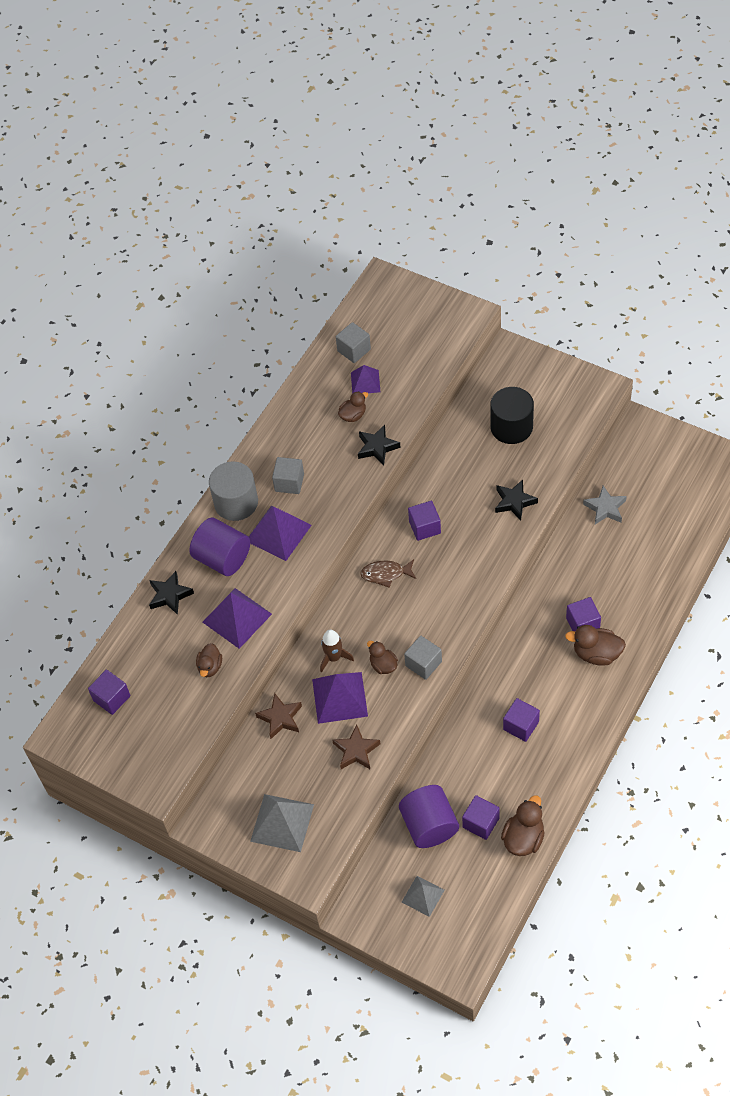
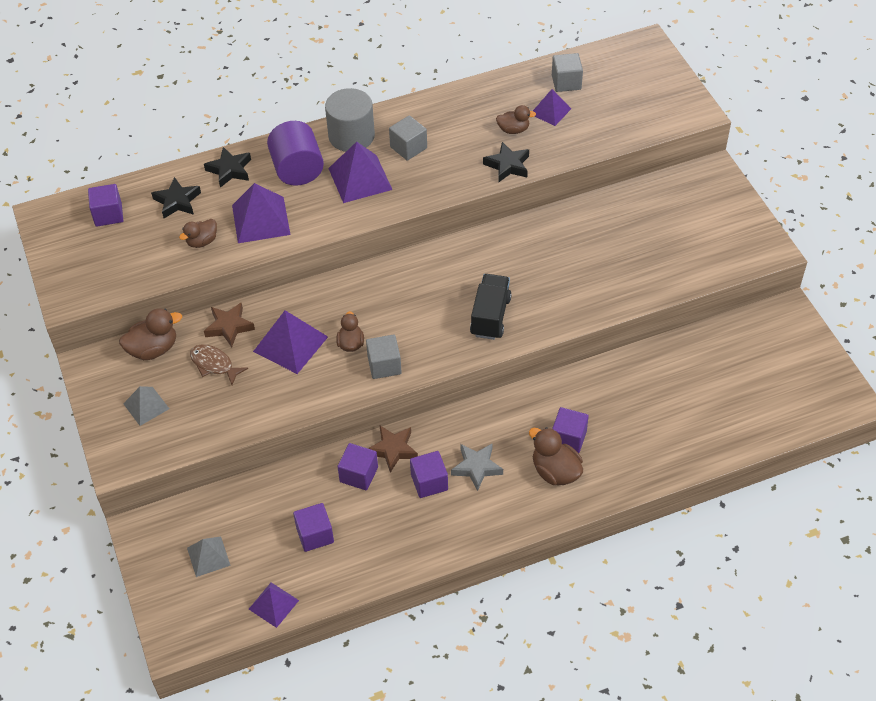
camera: 35 degrees right, 5 degrees down
grey pyramid [250,794,314,852] -> grey pyramid [123,386,169,426], size x0.61
brown rocket [320,629,354,672] -> none
brown star [333,725,380,769] -> brown star moved to [368,426,418,473]
brown fish [360,559,416,588] -> brown fish moved to [190,344,248,385]
purple cylinder [399,785,459,848] -> none
purple cube [408,501,441,541] -> purple cube moved to [338,443,378,490]
black cylinder [490,387,534,444] -> none
black star [495,480,538,521] -> black star moved to [151,177,201,218]
brown duck [501,795,545,856] -> brown duck moved to [119,308,182,360]
grey star [583,486,627,525] -> grey star moved to [451,444,503,491]
none -> purple pyramid [249,583,299,628]
none -> black truck [470,274,512,340]

